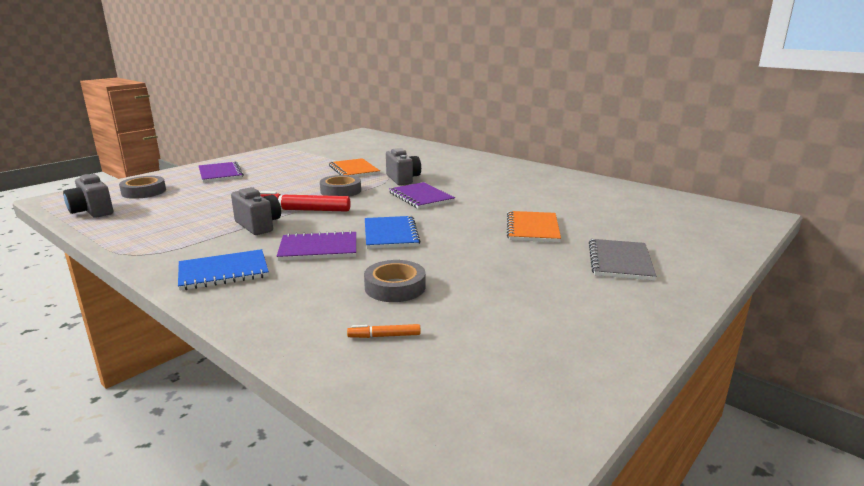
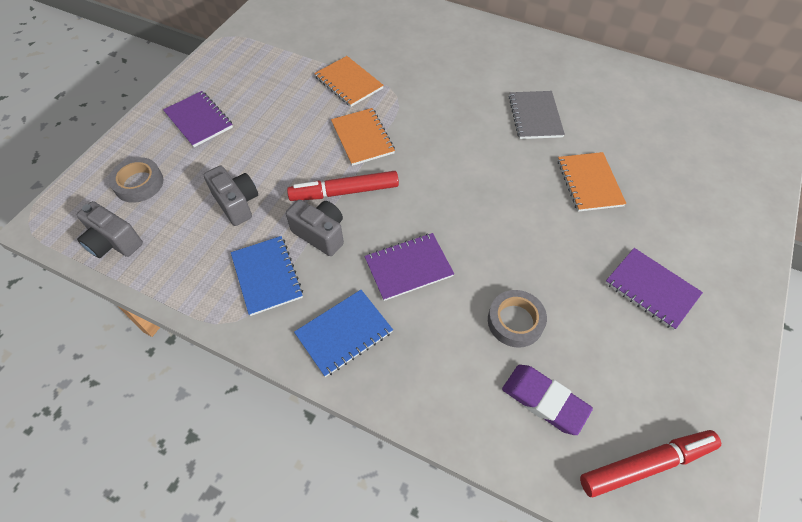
camera: 15 degrees left, 35 degrees up
grey tape [320,175,361,197] -> orange notebook [331,108,395,166]
orange marker [347,324,421,338] -> purple eraser [502,365,593,435]
blue notebook [365,216,421,249] -> blue notebook moved to [231,236,303,316]
grey camera [386,148,421,185] -> grey camera moved to [204,166,258,226]
purple notebook [389,182,455,209] -> purple notebook moved to [605,248,703,330]
grey notebook [589,239,656,281] -> grey notebook moved to [509,91,565,139]
none -> red marker [580,430,721,497]

